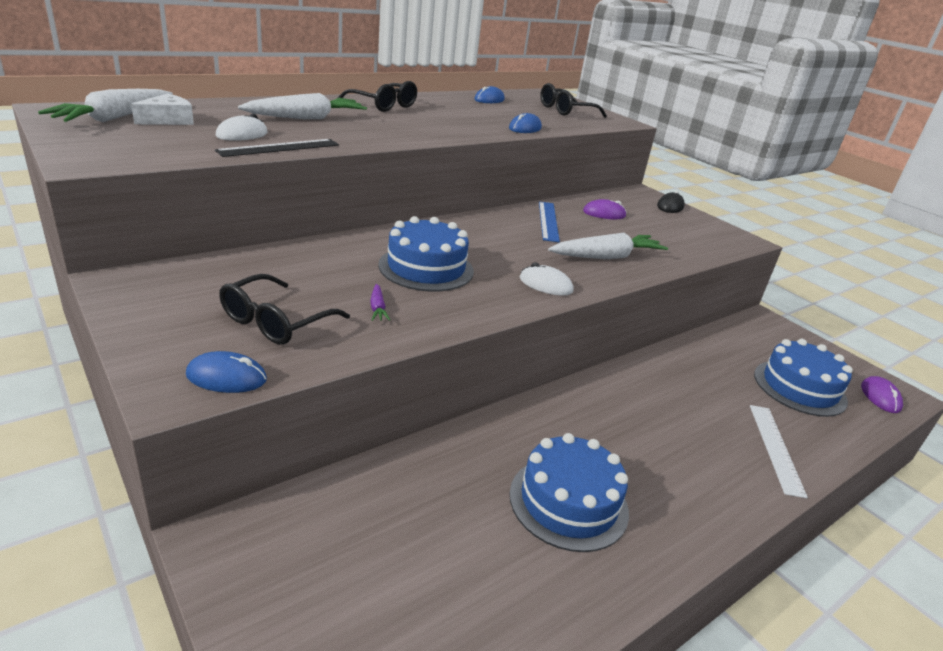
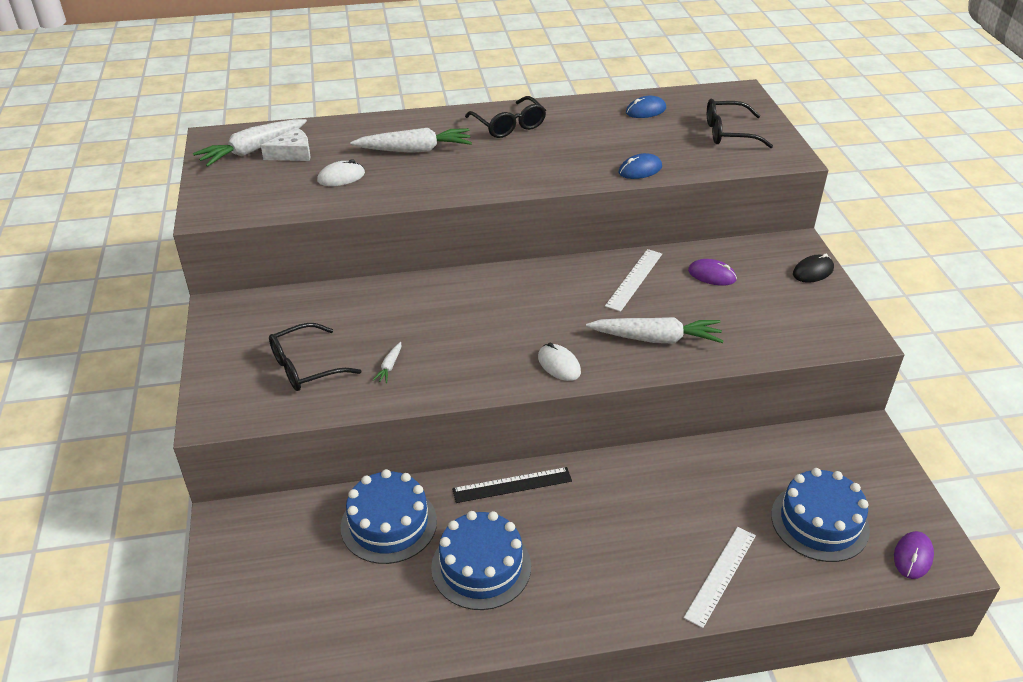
camera: 30 degrees right, 10 degrees up
blue mouse [186,351,267,393] -> none
black ruler [215,139,339,157] -> black ruler moved to [452,467,572,503]
purple carrot [370,284,390,321] -> white carrot [373,342,401,383]
blue cake [378,216,474,292] -> blue cake moved to [341,469,437,564]
blue ruler [539,201,560,242] -> white ruler [605,249,662,312]

